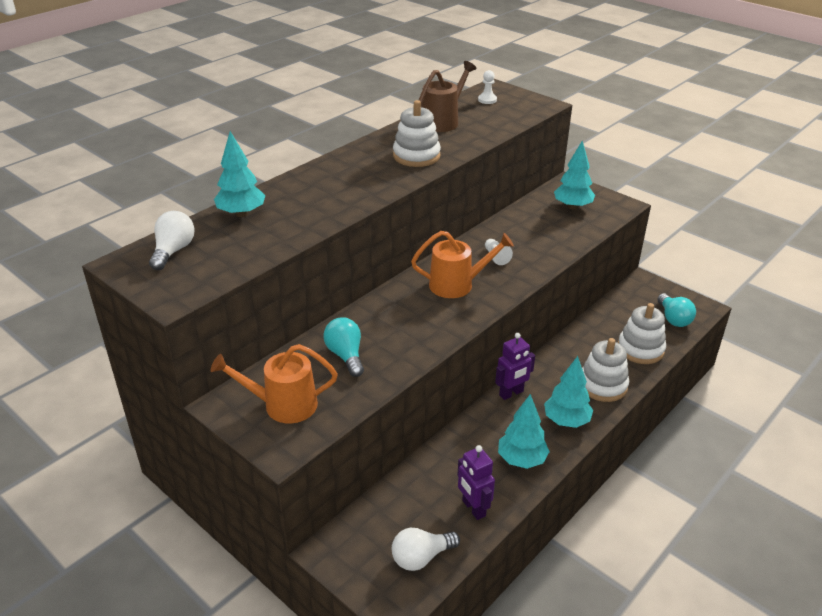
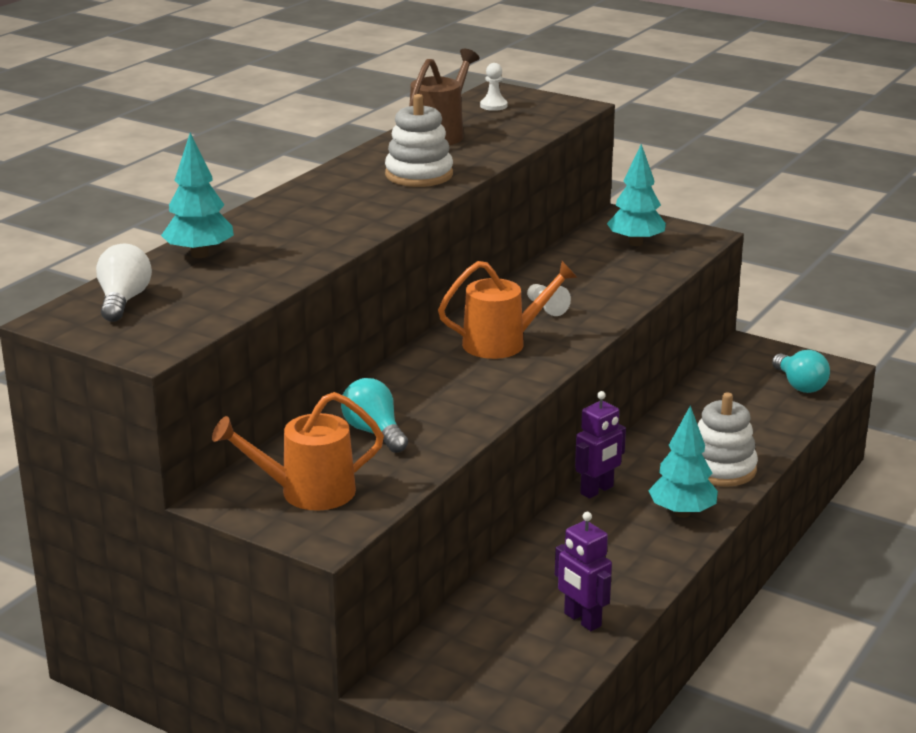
camera: 10 degrees left, 10 degrees down
white light bulb [392,528,460,571] -> none
turquoise tree [498,394,550,469] -> none
white stacking toy [618,303,666,364] -> none

